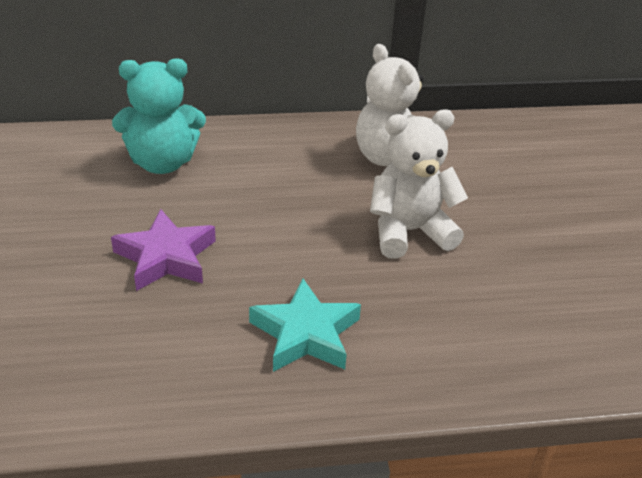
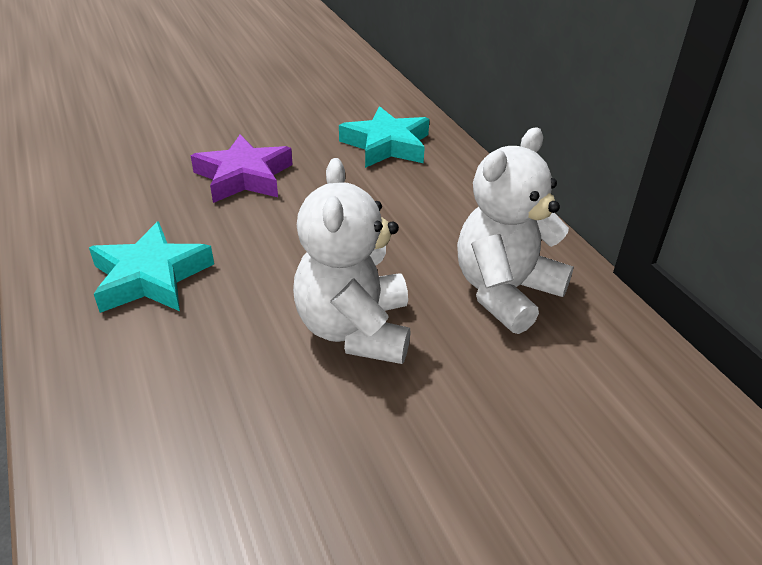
camera: 75 degrees right, 0 degrees up
turquoise teddy bear [112,58,206,174] -> turquoise star [339,106,429,168]
white teddy bear [370,110,468,259] -> white teddy bear turned 150 degrees counterclockwise [293,158,410,364]

